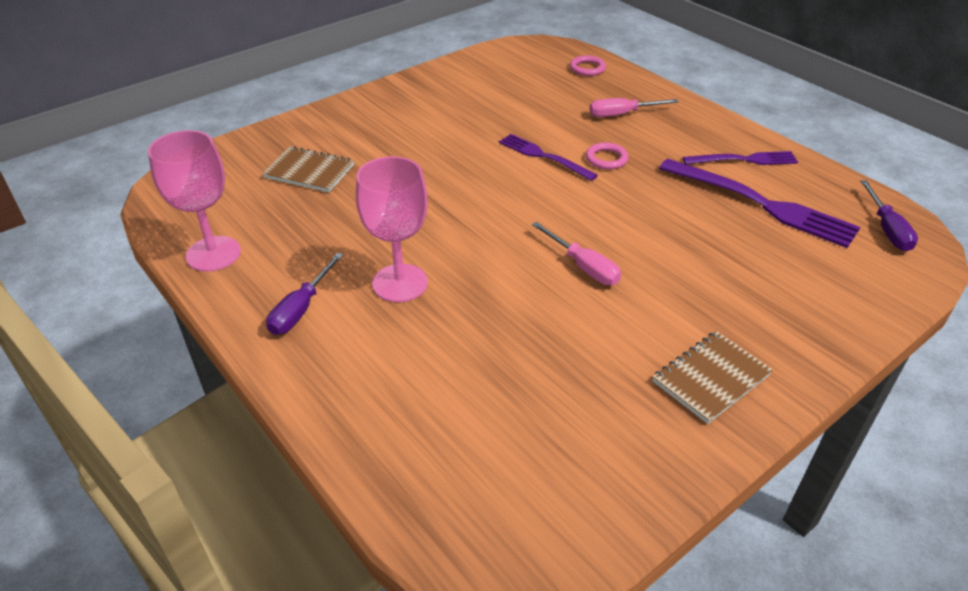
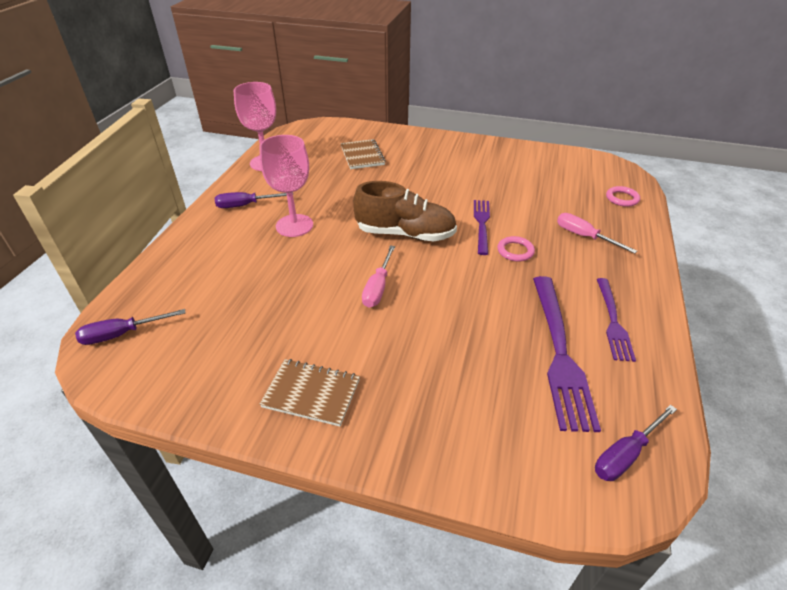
camera: 55 degrees right, 0 degrees up
purple fork [683,151,798,165] -> purple fork turned 45 degrees clockwise [597,278,636,362]
none -> purple screwdriver [75,309,186,345]
none -> brown shoe [353,181,457,241]

